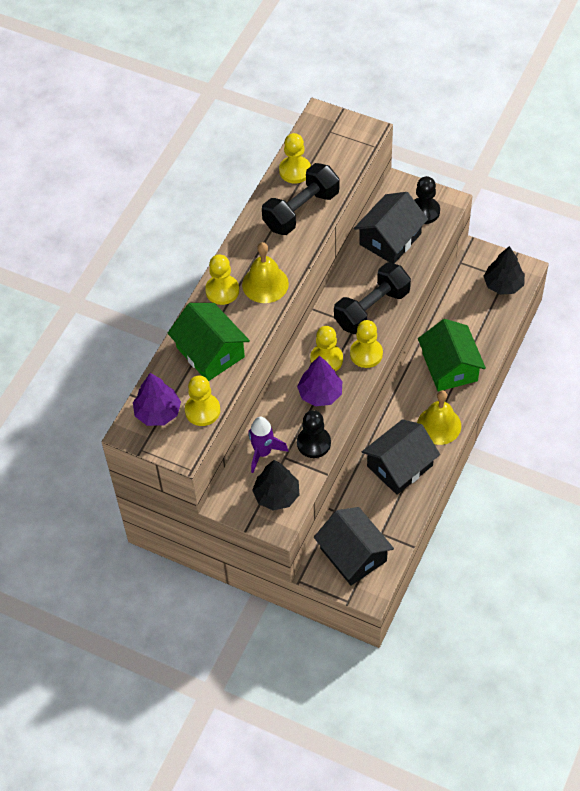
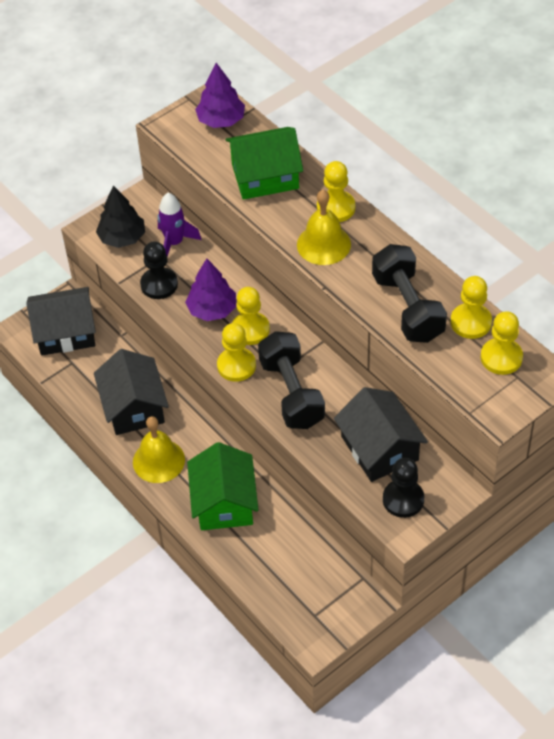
camera: 115 degrees right, 5 degrees down
yellow pawn [185,376,220,426] -> yellow pawn moved to [481,311,523,375]
green house [418,319,486,392] -> green house turned 75 degrees clockwise [187,442,258,530]
black tree [483,246,525,295] -> none

